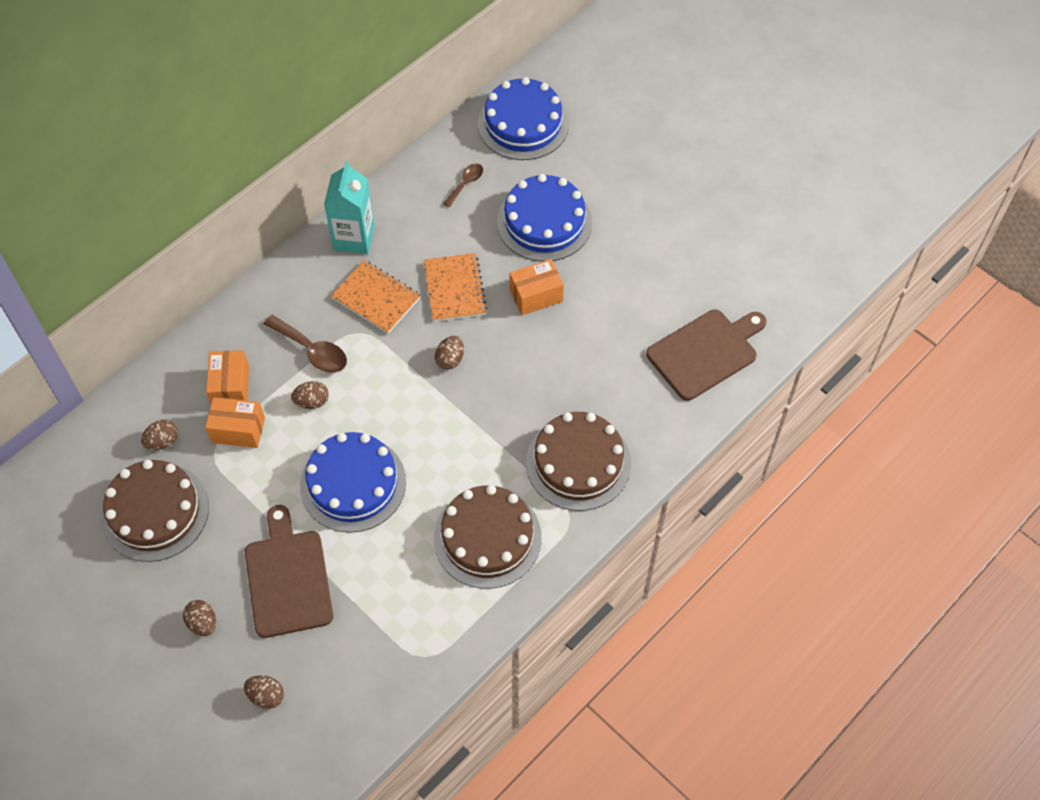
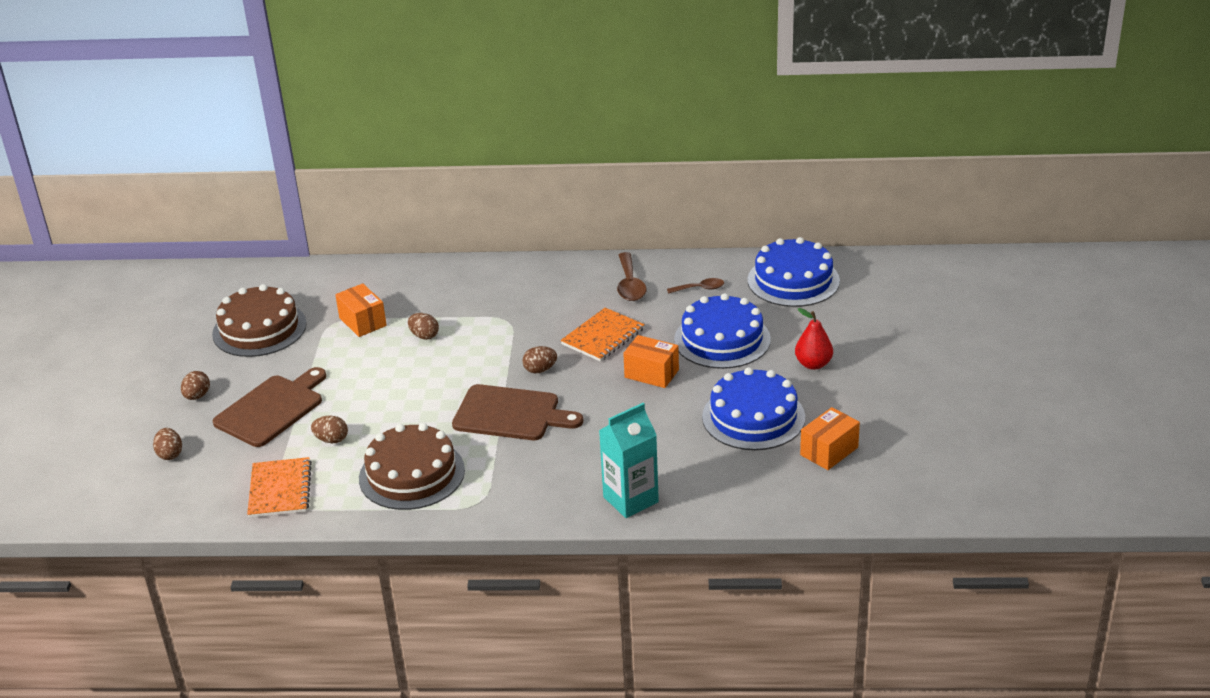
camera: 50 degrees right, 25 degrees down
brown egg [141,420,178,450] -> brown egg moved to [311,416,348,443]
orange box [206,350,249,404] -> orange box moved to [800,407,860,470]
brown spoon [263,315,347,373] -> brown spoon moved to [617,252,646,301]
blue cake [300,432,406,533] -> blue cake moved to [702,367,805,450]
turquoise carton [324,161,375,254] -> turquoise carton moved to [599,403,659,518]
orange notebook [331,260,421,334] -> orange notebook moved to [247,457,312,518]
brown cake [526,412,631,511] -> none
brown cutting board [646,310,767,401] -> brown cutting board moved to [452,384,583,440]
none -> red pear [795,308,833,370]

